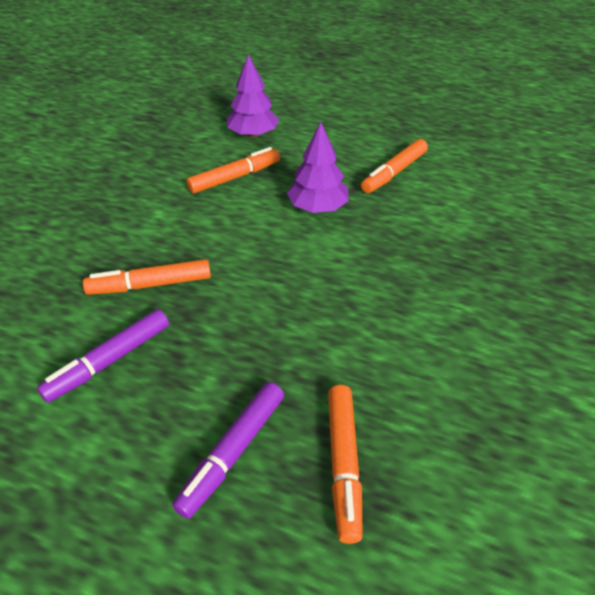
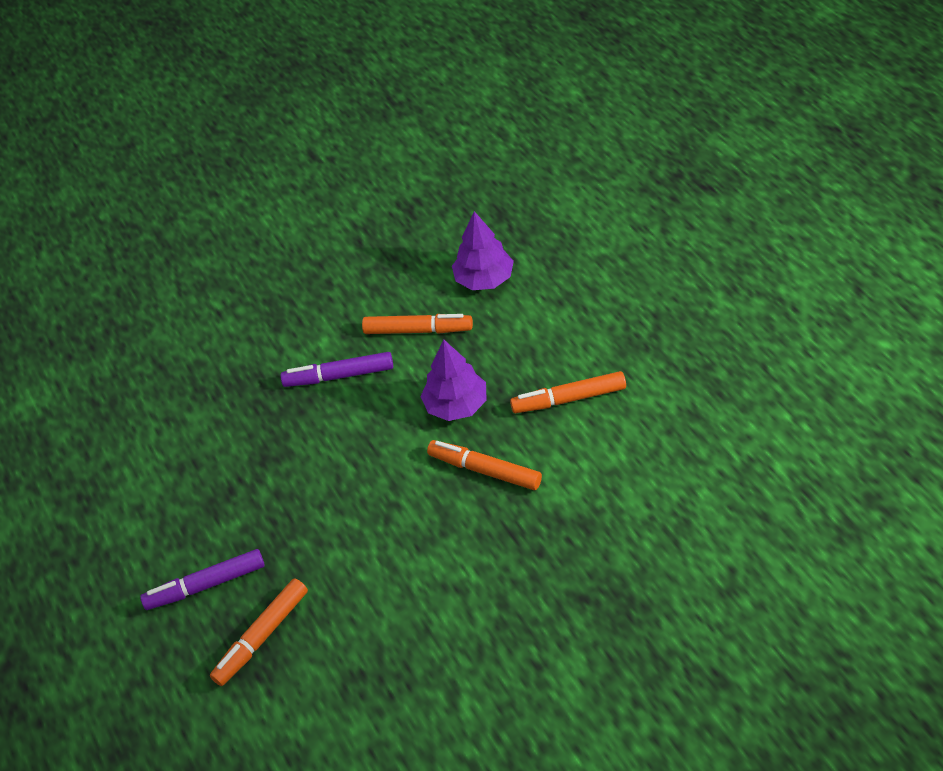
camera: 45 degrees right, 5 degrees up
purple marker [37,309,169,403] -> purple marker moved to [281,352,393,387]
orange marker [83,259,211,295] -> orange marker moved to [427,440,542,490]

